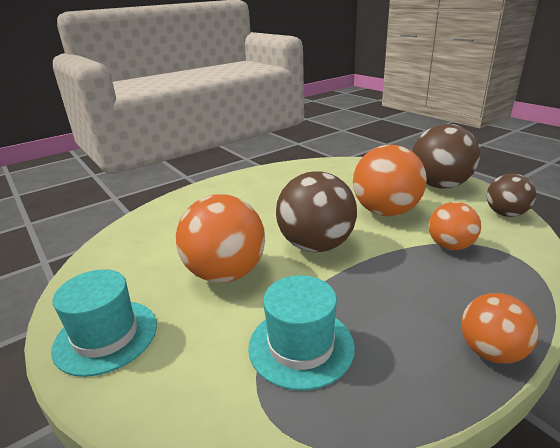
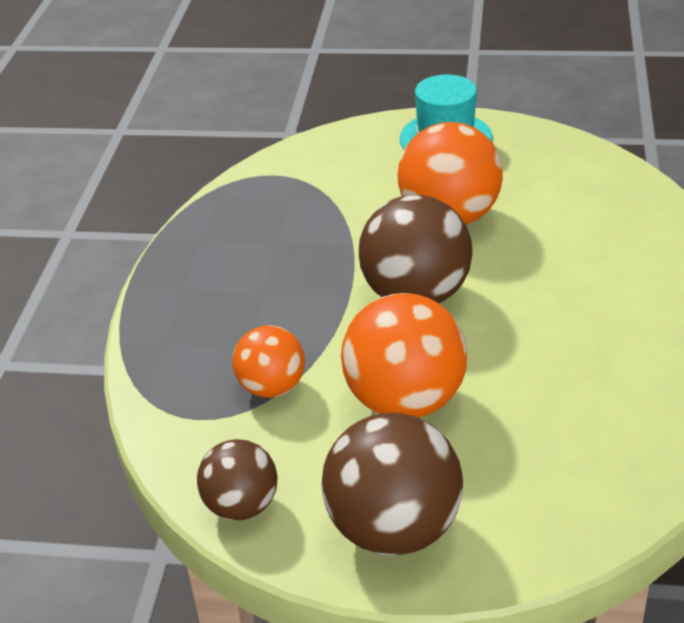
camera: 135 degrees right, 10 degrees up
turquoise hat [248,275,355,390] -> none
orange ball [461,293,539,364] -> none

